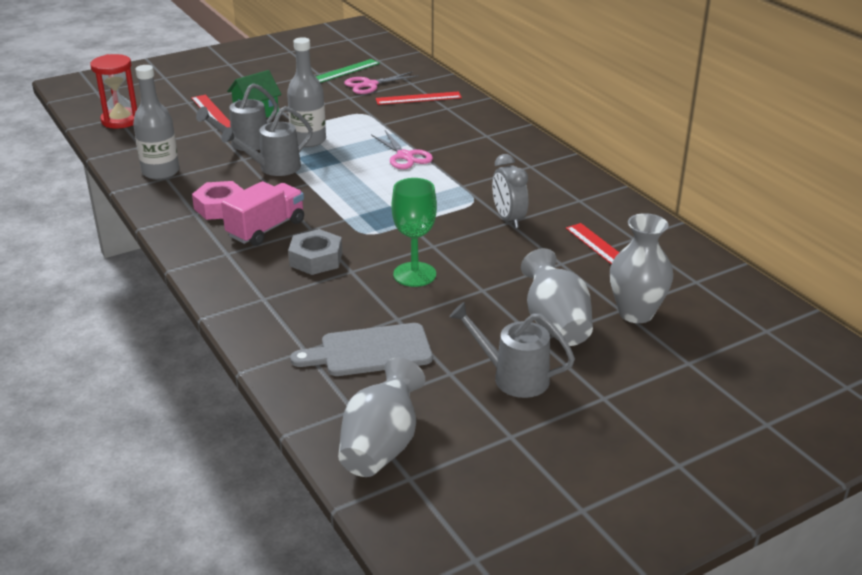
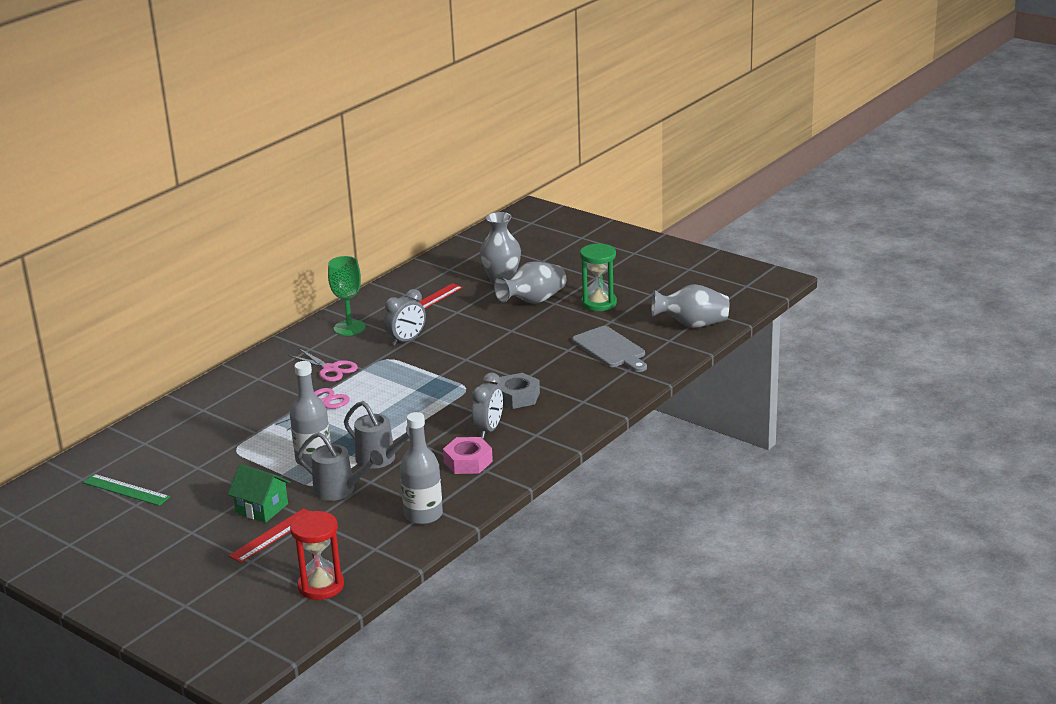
camera: 110 degrees left, 5 degrees down
pink truck [221,181,304,246] -> grey clock [472,373,503,438]
pink scissors [344,72,419,94] -> pink scissors moved to [288,349,358,382]
red ruler [376,91,462,105] -> none
green goblet [391,178,437,287] -> green goblet moved to [328,256,366,336]
grey watering can [449,302,575,398] -> green hourglass [580,243,617,311]

